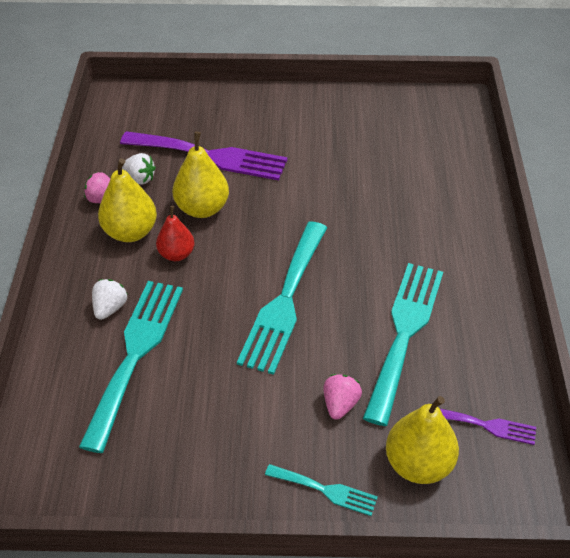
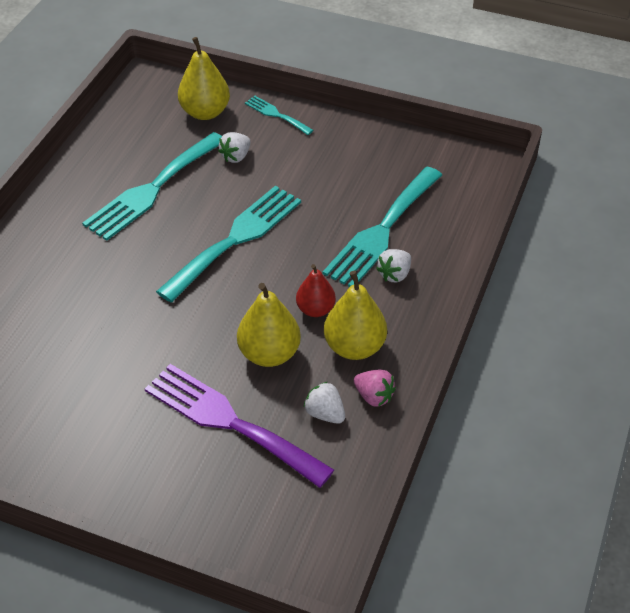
camera: 160 degrees left, 0 degrees up
pink strawberry [323,374,362,420] -> white strawberry [218,132,251,163]
purple fork [439,408,536,445] -> none

